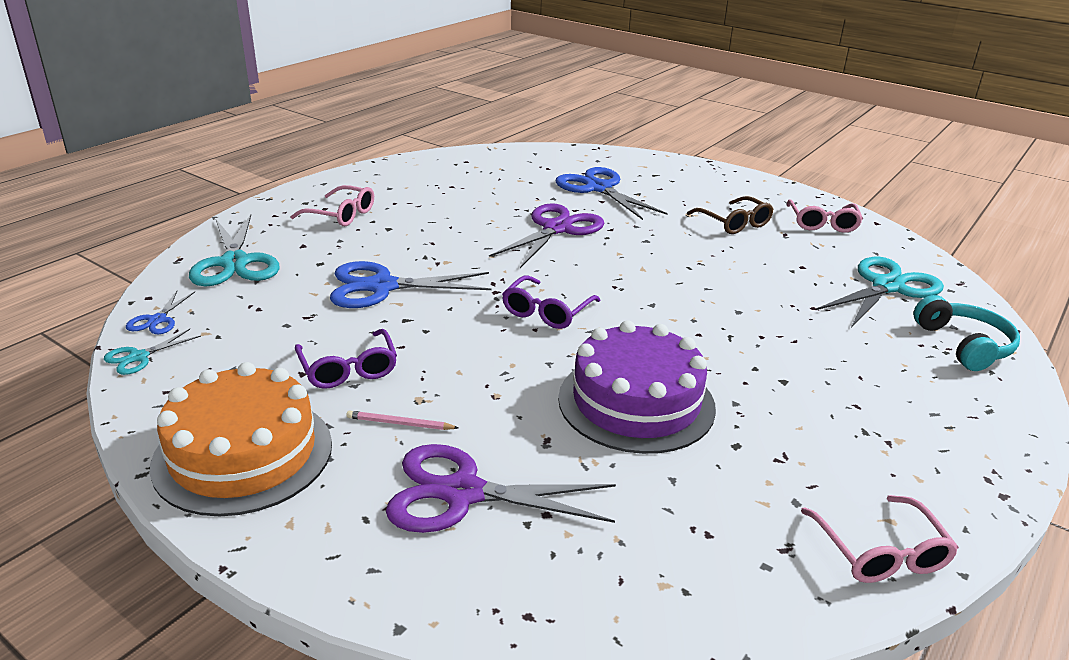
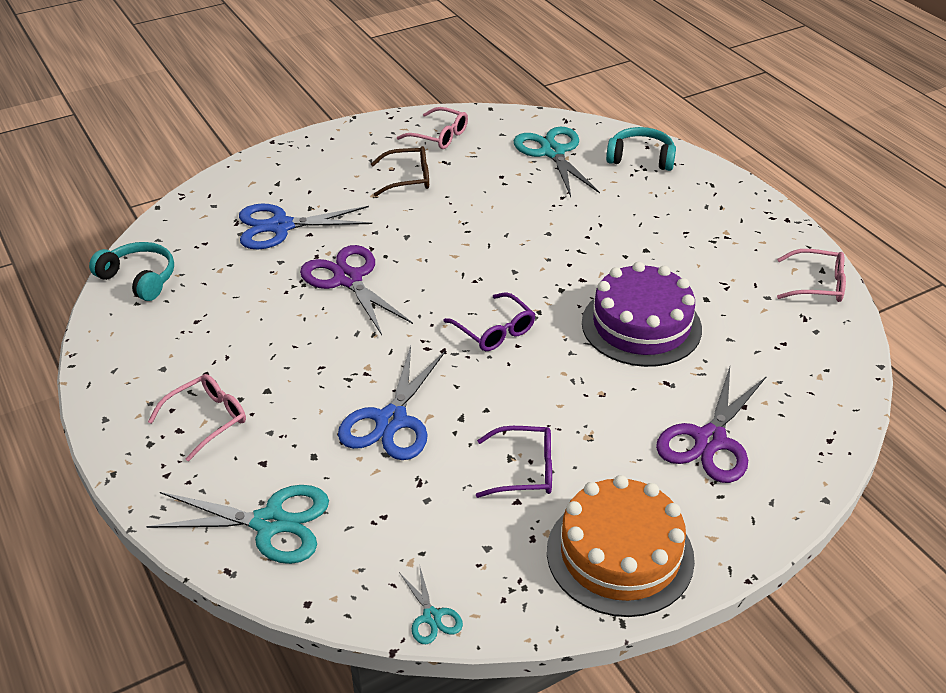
camera: 65 degrees left, 10 degrees up
blue scissors [126,291,195,334] -> none
pink pencil [346,410,459,430] -> none
none -> turquoise headphones [89,242,174,301]

